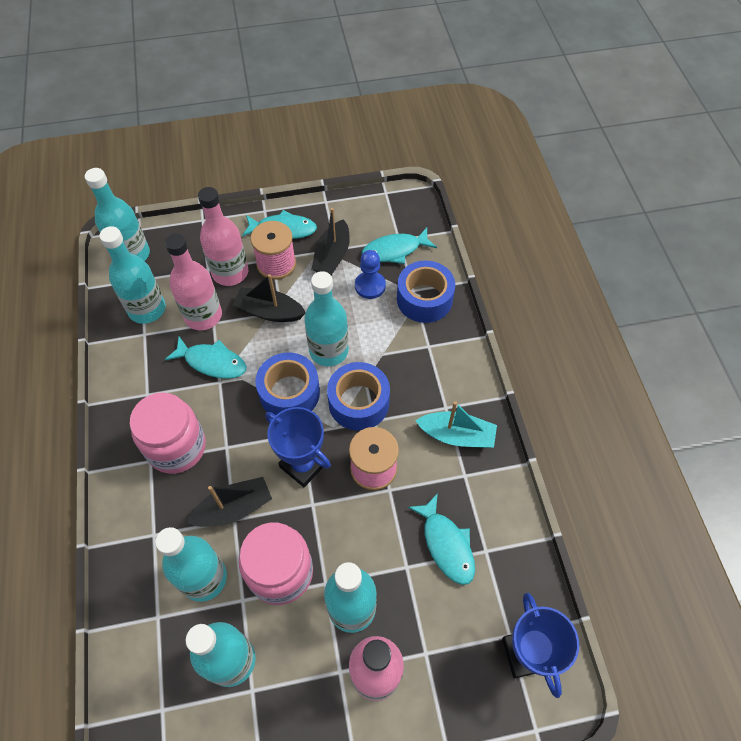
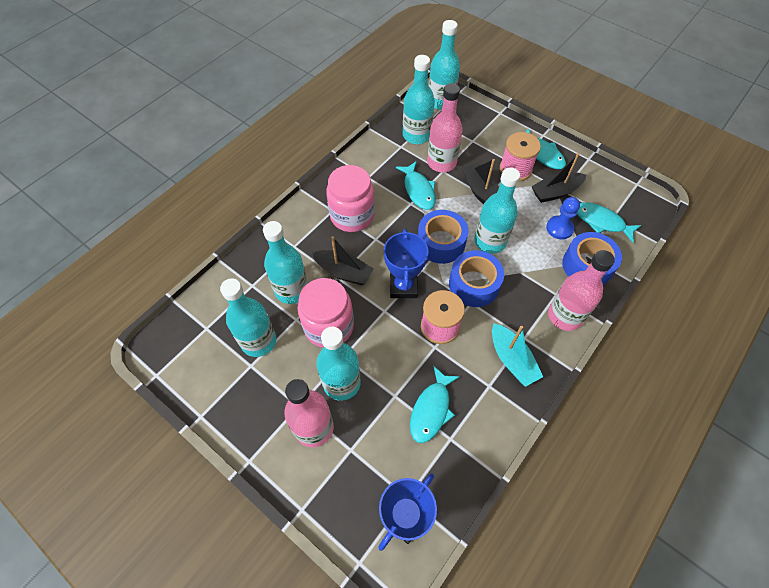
camera: 50 degrees right, 0 degrees up
pink bottle [198,187,248,286] -> pink bottle moved to [548,250,615,331]

